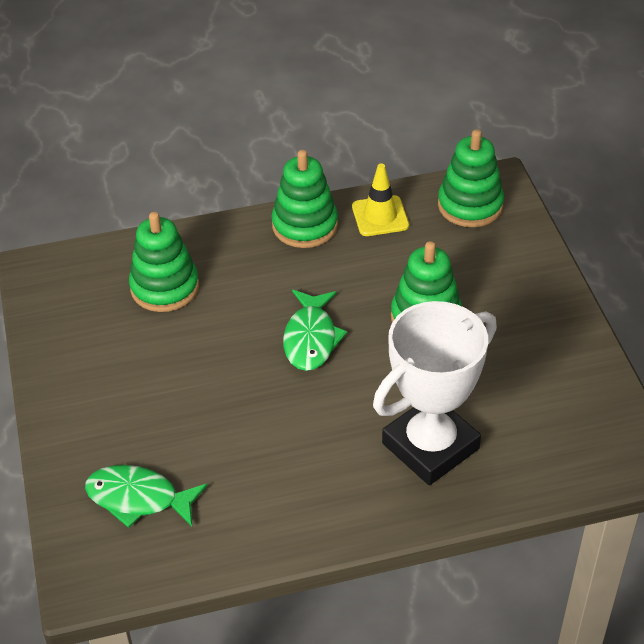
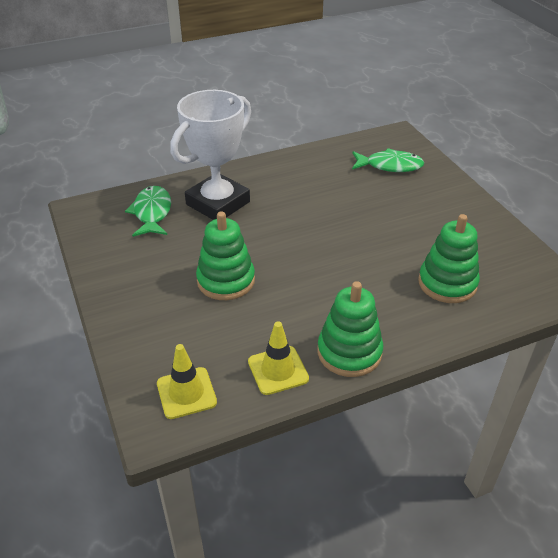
camera: 170 degrees right, 5 degrees down
green fish [283,290,347,371] -> green fish moved to [125,186,171,237]
green stacking toy [438,129,504,227] -> yellow traffic cone [157,344,217,419]

